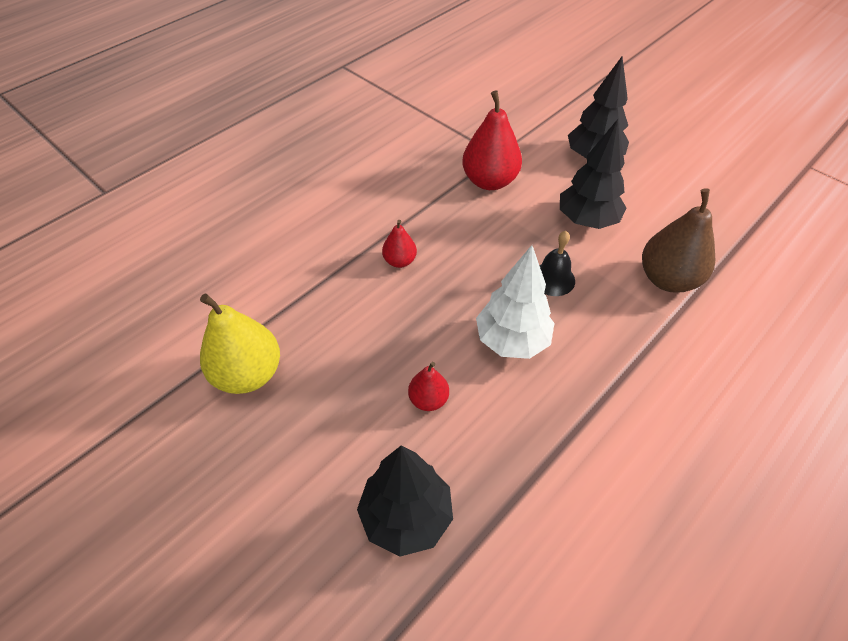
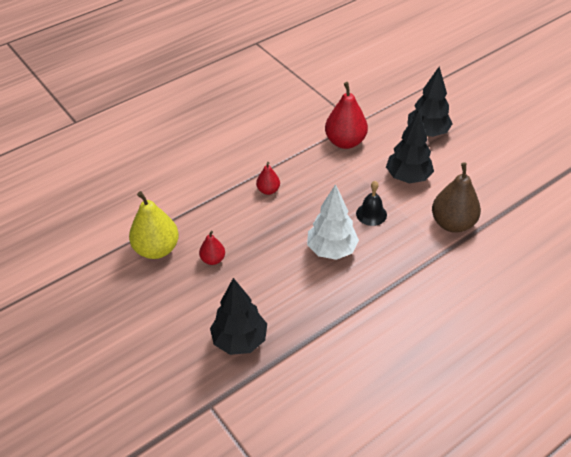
camera: 10 degrees right, 5 degrees down
red pear [408,362,449,411] -> red pear moved to [199,231,225,265]

